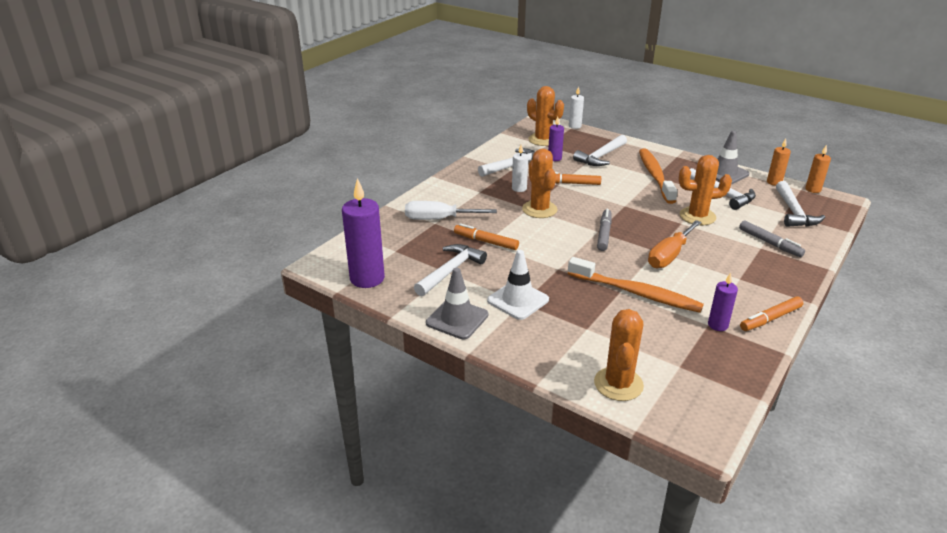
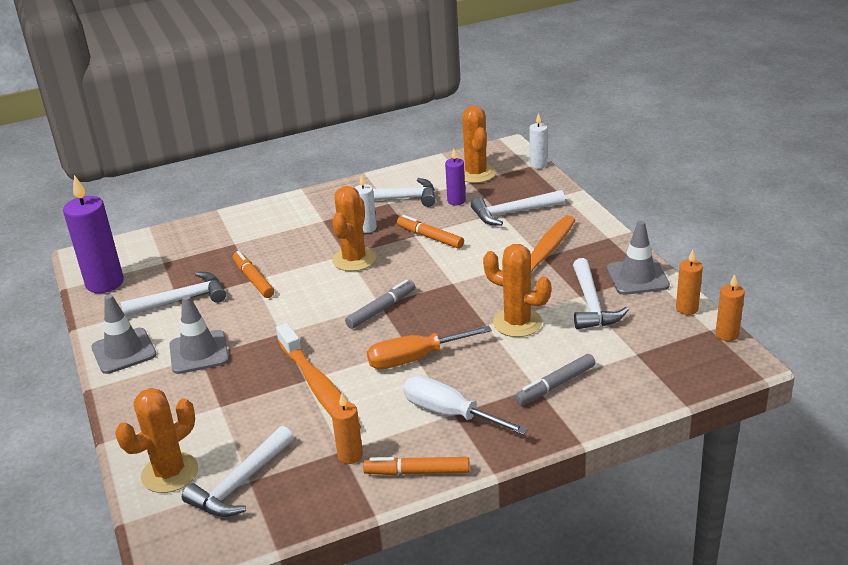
camera: 35 degrees right, 0 degrees up
white screwdriver [405,201,497,220] -> white screwdriver moved to [404,376,528,435]
white traffic cone [487,250,549,320] -> grey traffic cone [169,295,229,374]
purple candle [708,273,738,331] -> orange candle [331,393,363,464]
grey marker [739,220,805,257] -> grey marker turned 60 degrees clockwise [515,354,596,405]
white hammer [776,181,825,227] -> white hammer moved to [182,426,294,517]

